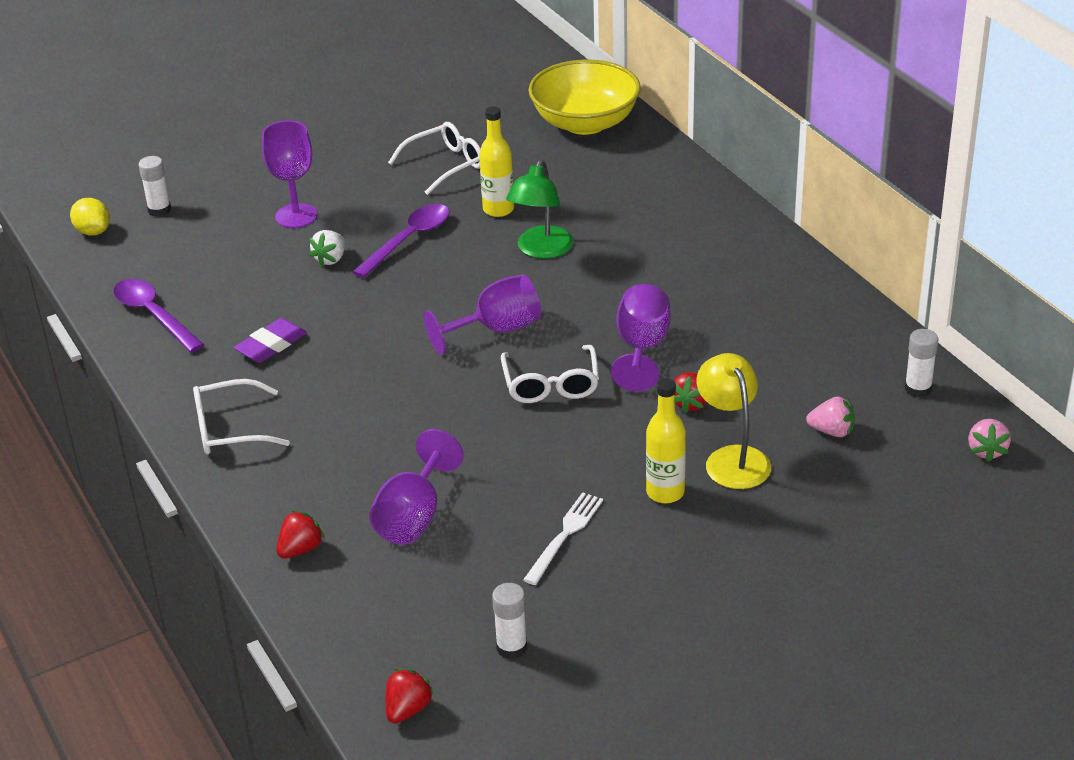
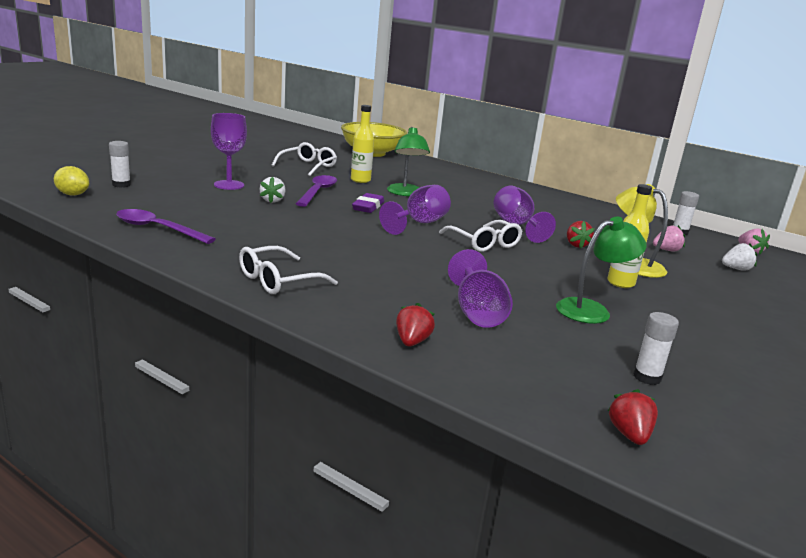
camera: 30 degrees left, 15 degrees down
purple eraser [234,318,307,363] -> purple eraser moved to [352,193,384,213]
white fork [523,492,603,585] -> green lamp [556,216,646,324]
none -> white strawberry [722,243,757,271]

